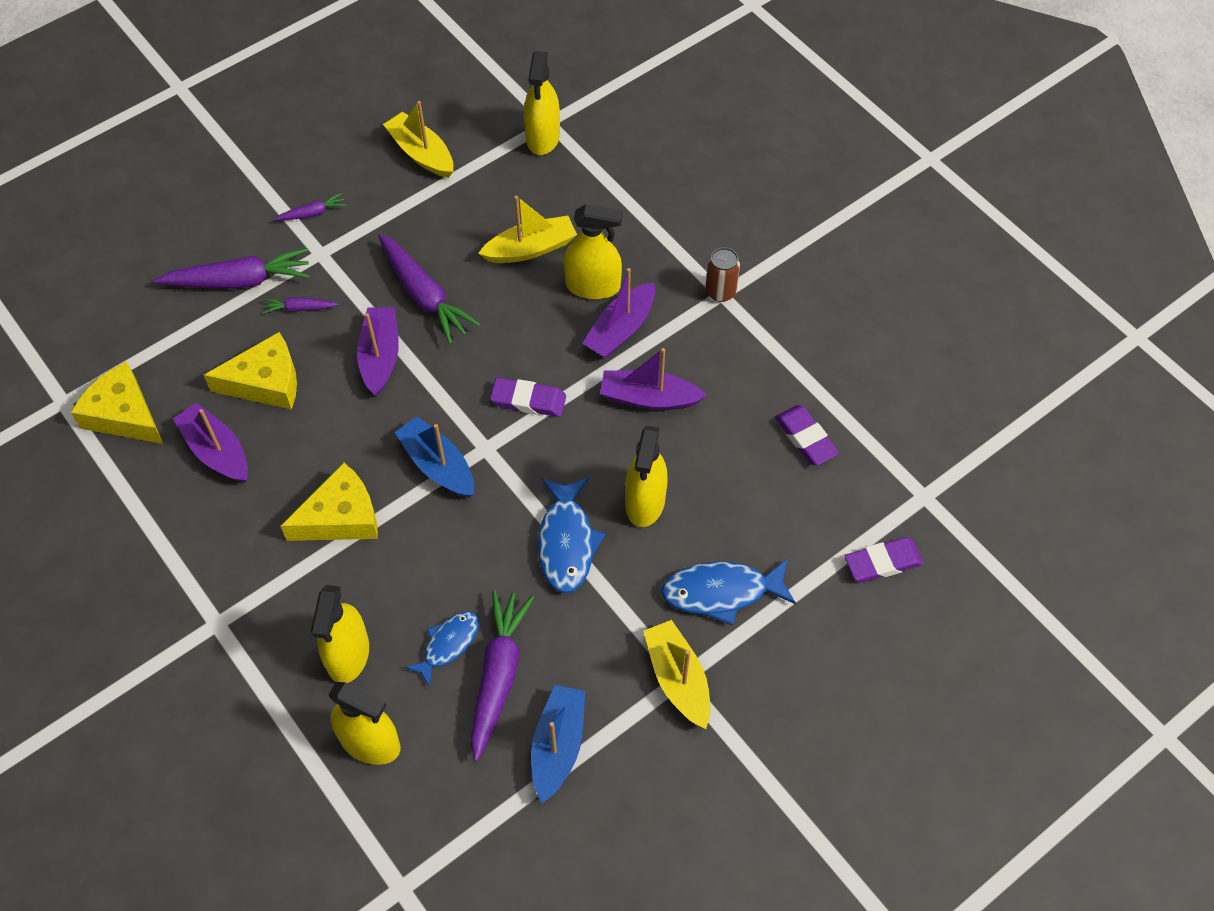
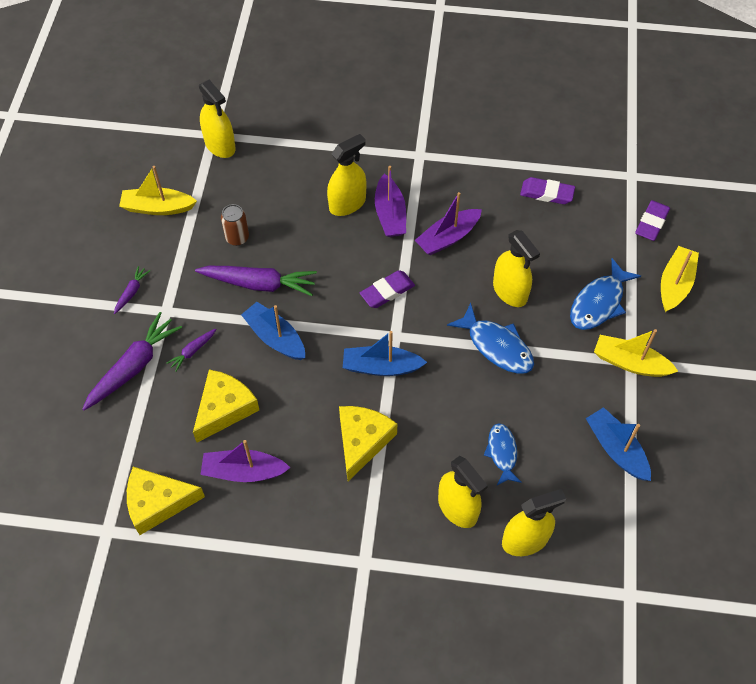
camera: 45 degrees left, 0 degrees up
purple boat [357,307,399,396] -> blue boat [241,302,305,360]
purple carrot [471,590,534,762] -> none
yellow boat [478,196,577,263] -> yellow boat moved to [661,246,699,312]
brown can [705,247,740,302] -> brown can moved to [221,204,249,246]

